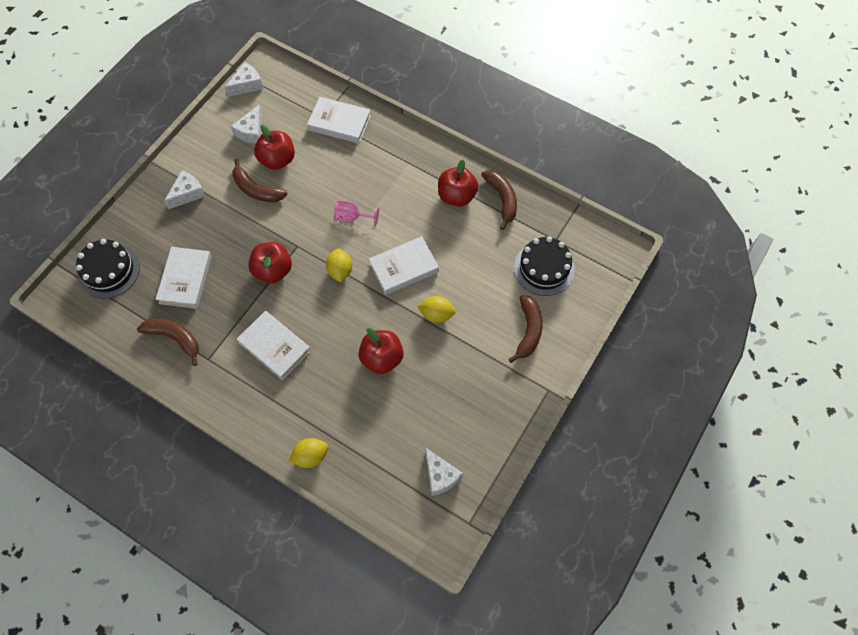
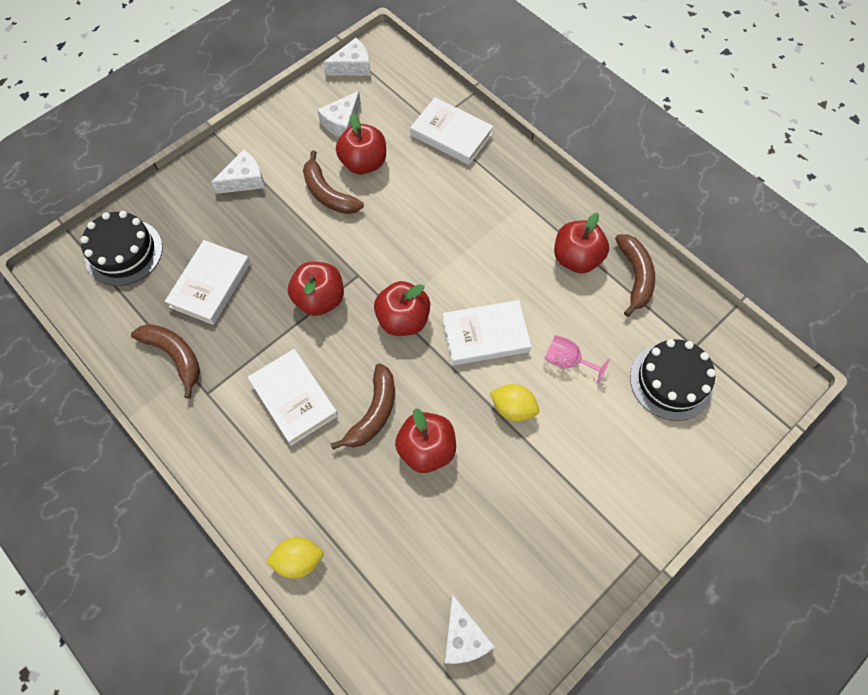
camera: 15 degrees right, 0 degrees up
yellow lemon [326,249,352,282] -> red apple [374,281,430,336]
pink goblet [334,200,379,227] -> pink goblet moved to [544,335,610,383]
brown banana [509,295,543,363] -> brown banana moved to [331,363,395,450]

